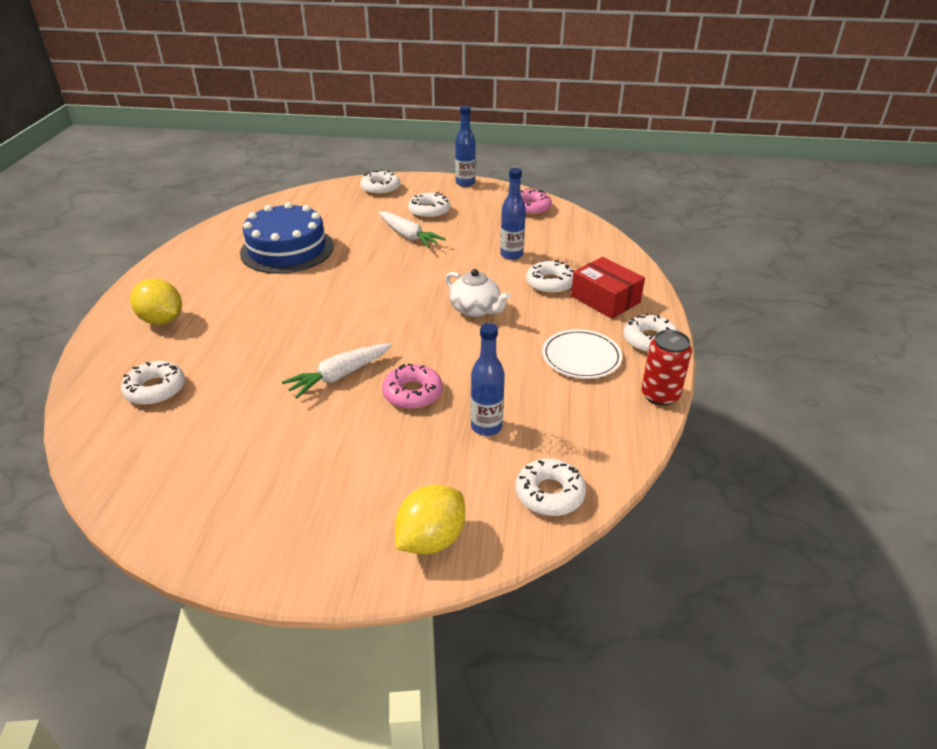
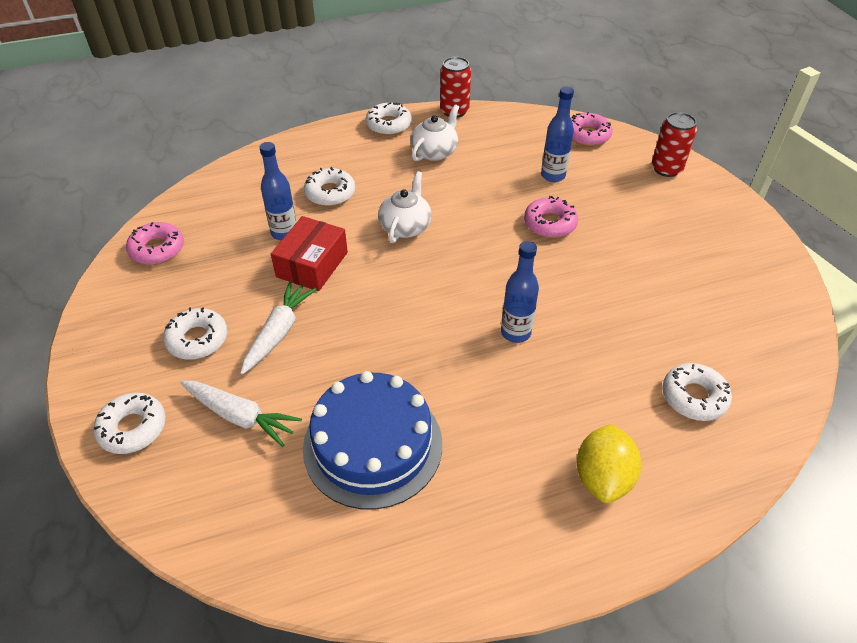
camera: 115 degrees left, 10 degrees up
white carrot [282,344,392,398] -> white carrot moved to [180,381,302,447]
yellow lemon [395,485,465,554] -> red can [652,112,697,177]
blue bottle [455,106,476,187] -> blue bottle moved to [501,241,539,343]
white donut [515,459,586,516] -> pink donut [571,112,613,146]
white plate [542,329,622,379] -> white teapot [410,104,459,161]
red box [571,257,645,319] -> red box moved to [271,216,348,291]

